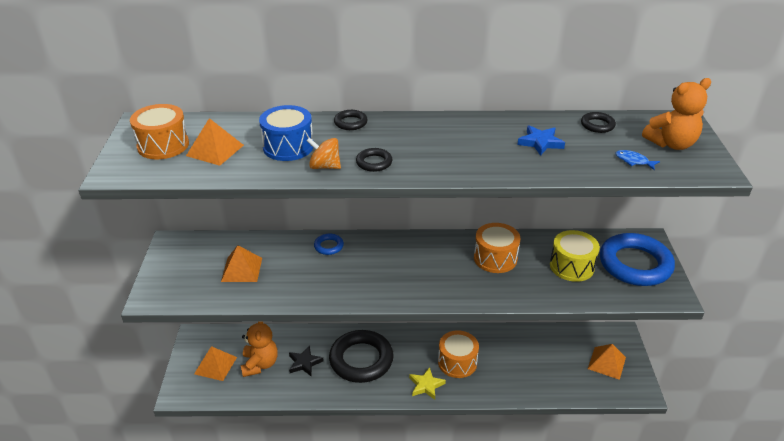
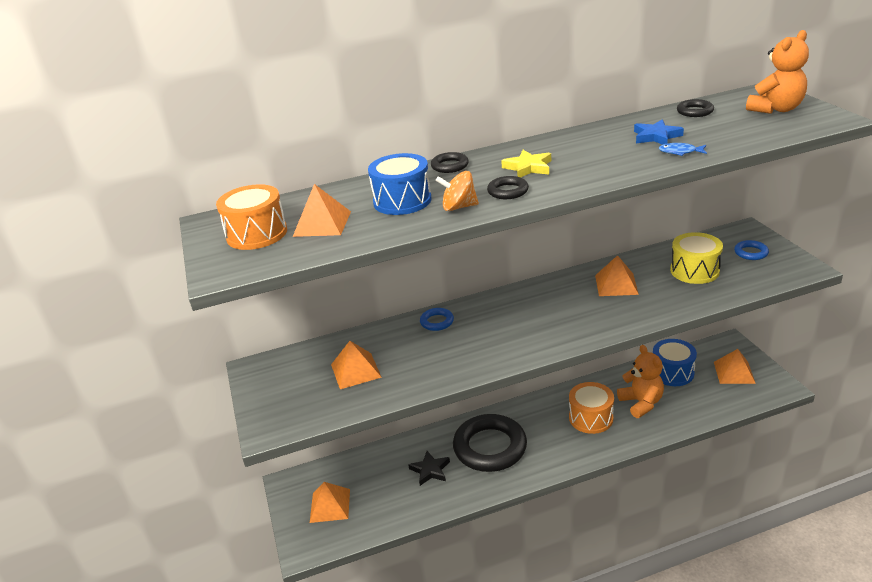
camera: 15 degrees left, 5 degrees down
orange teddy bear [241,322,278,377] -> orange teddy bear moved to [617,345,664,418]
yellow star [409,367,446,400] -> yellow star moved to [501,150,551,178]
orange drum [474,223,520,273] -> orange pyramid [595,255,639,296]
blue ring [600,233,675,286] -> blue ring [734,240,769,260], size x0.43
blue fish [615,150,660,170] -> blue fish moved to [659,143,707,156]
none -> blue drum [653,339,697,386]

